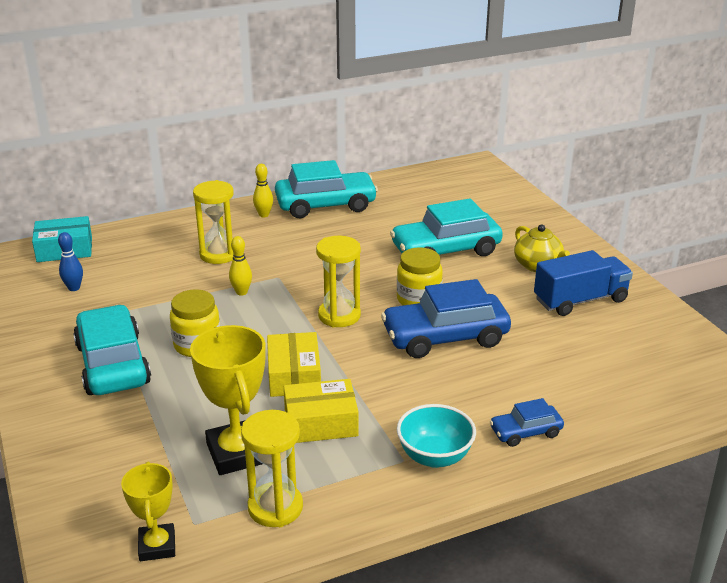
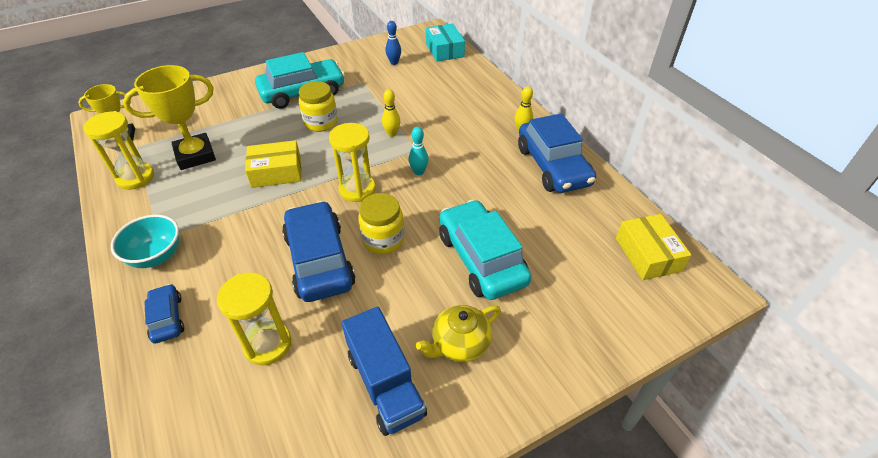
camera: 85 degrees right, 15 degrees up
yellow hourglass [193,180,234,264] -> yellow hourglass moved to [217,273,291,365]
turquoise car [275,160,378,218] -> blue car [518,113,596,193]
yellow box [284,379,359,443] -> yellow box moved to [616,214,691,280]
none -> turquoise bowling pin [409,127,429,176]

